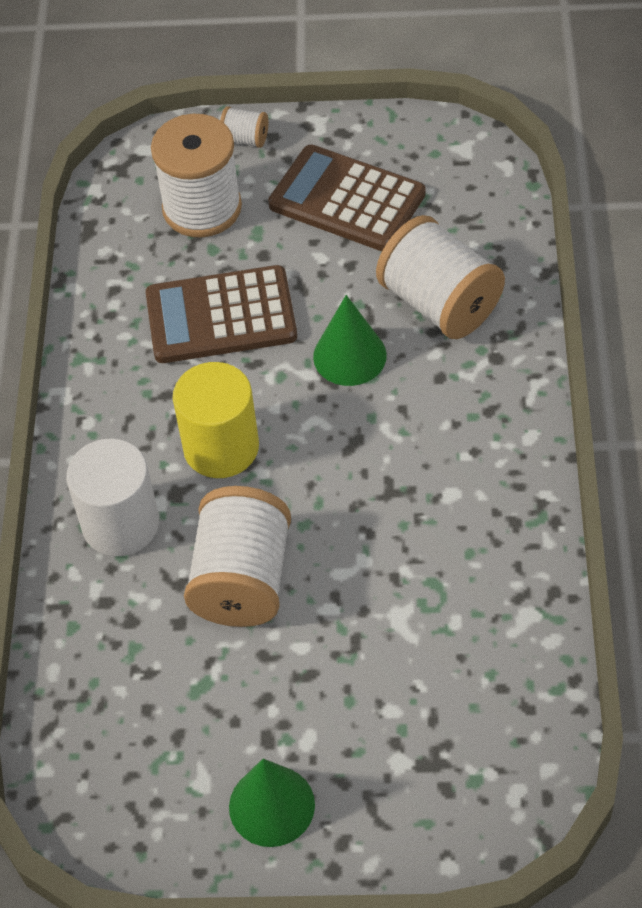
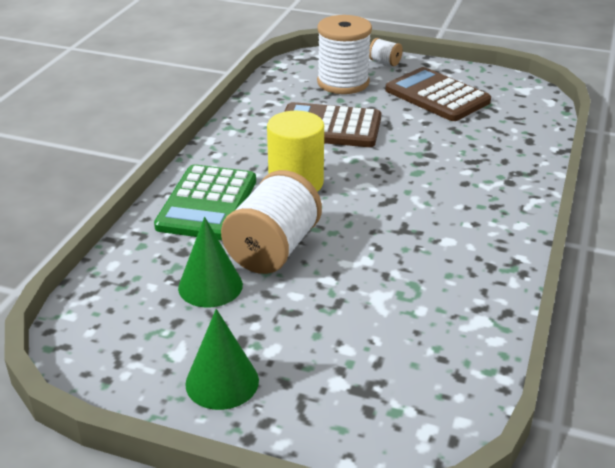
camera: 15 degrees right, 20 degrees down
white cylinder [66,439,159,556] -> green calculator [154,164,256,240]
green cone [313,295,387,386] -> green cone moved to [178,217,243,308]
white spool [376,215,505,339] -> none

